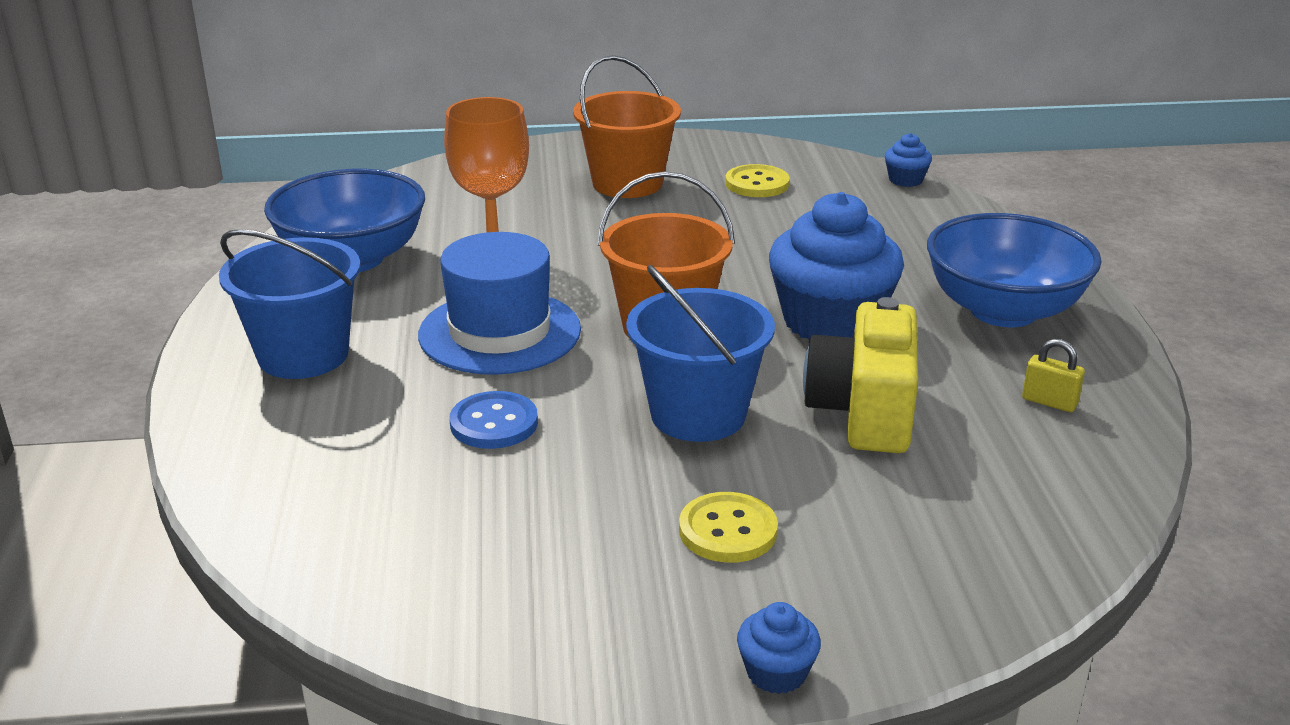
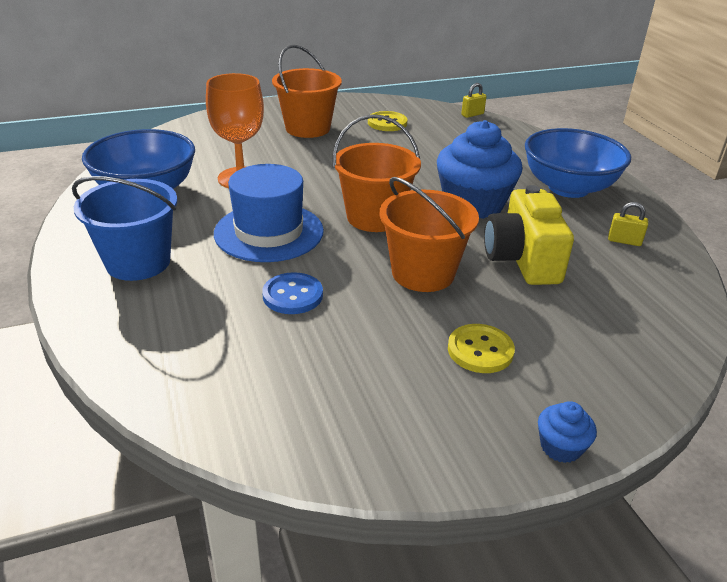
camera: 15 degrees left, 5 degrees up
blue bucket [626,265,775,442] -> orange bucket [379,177,479,292]
blue cupcake [885,133,932,187] -> yellow padlock [461,83,486,118]

